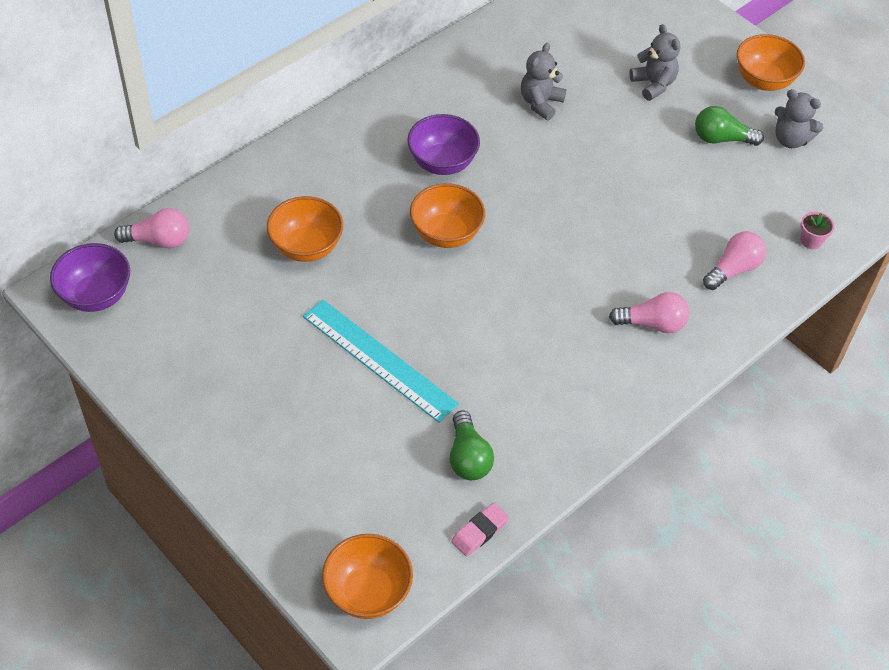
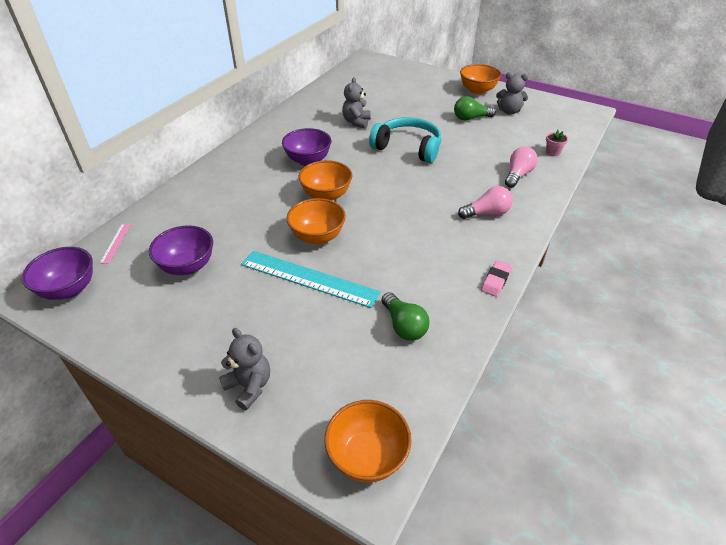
camera: 15 degrees left, 10 degrees down
pink light bulb [114,208,189,248] -> pink ruler [99,224,131,264]
orange bowl [267,196,343,262] -> orange bowl moved to [287,198,346,245]
pink eraser [451,503,509,557] -> pink eraser moved to [481,260,512,297]
grey teddy bear [629,24,680,101] -> grey teddy bear moved to [219,328,270,410]
none -> purple bowl [149,225,213,275]
none -> turquoise headphones [369,117,441,163]

